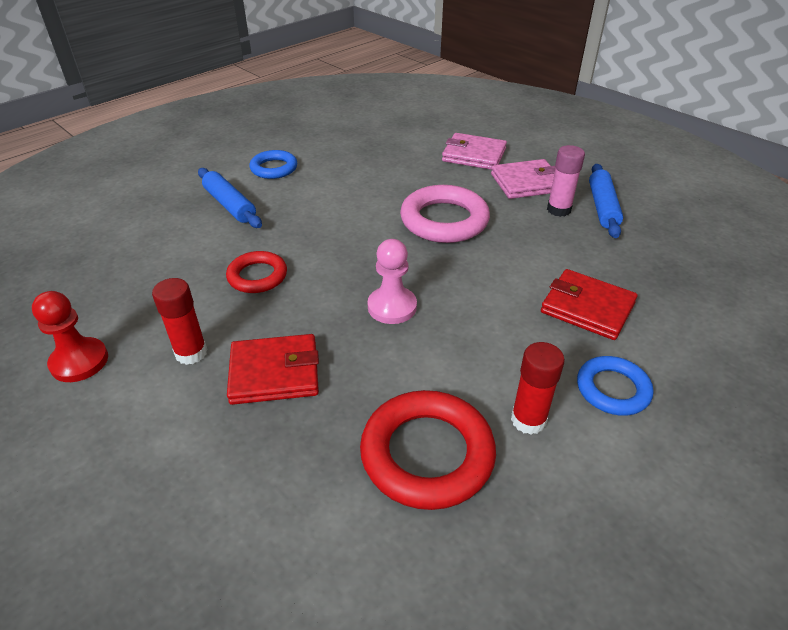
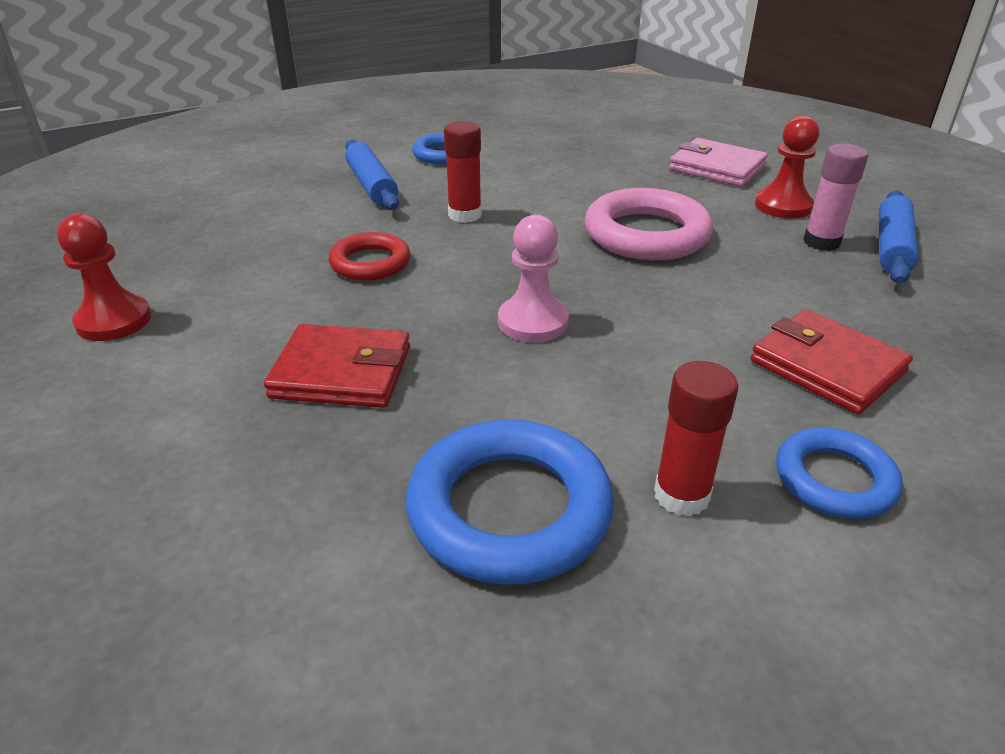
camera: 15 degrees right, 5 degrees down
red glue stick [152,278,208,365] -> red glue stick moved to [444,121,482,223]
red ring [360,390,496,510] -> blue ring [406,419,614,585]
pink wallet [491,159,556,199] -> red pawn [755,116,819,219]

